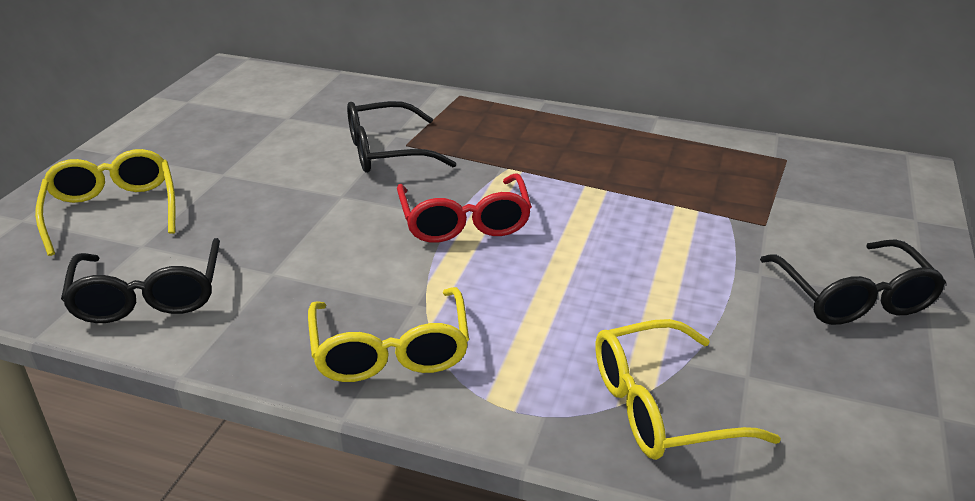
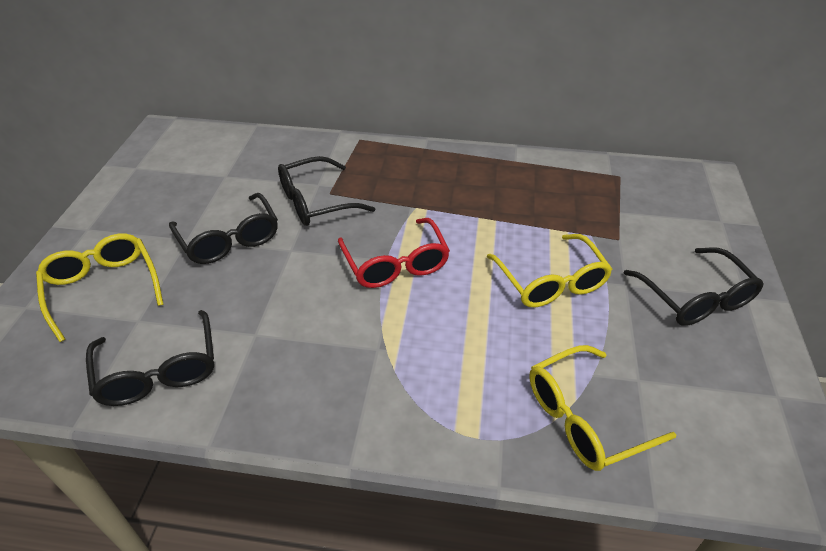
camera: 10 degrees left, 10 degrees up
yellow glasses [308,287,469,382] -> yellow glasses moved to [487,234,613,307]
none -> black glasses [169,193,278,264]

